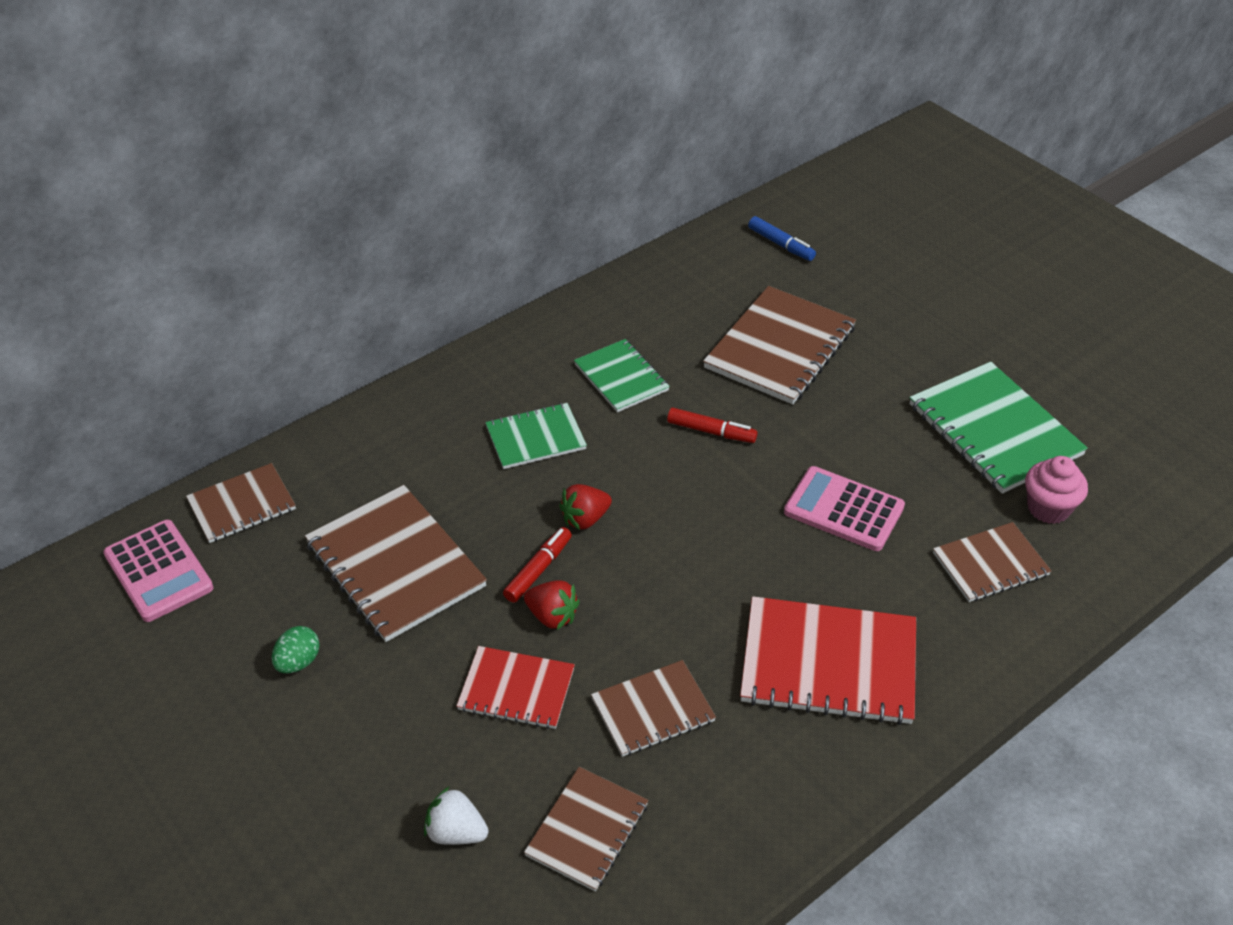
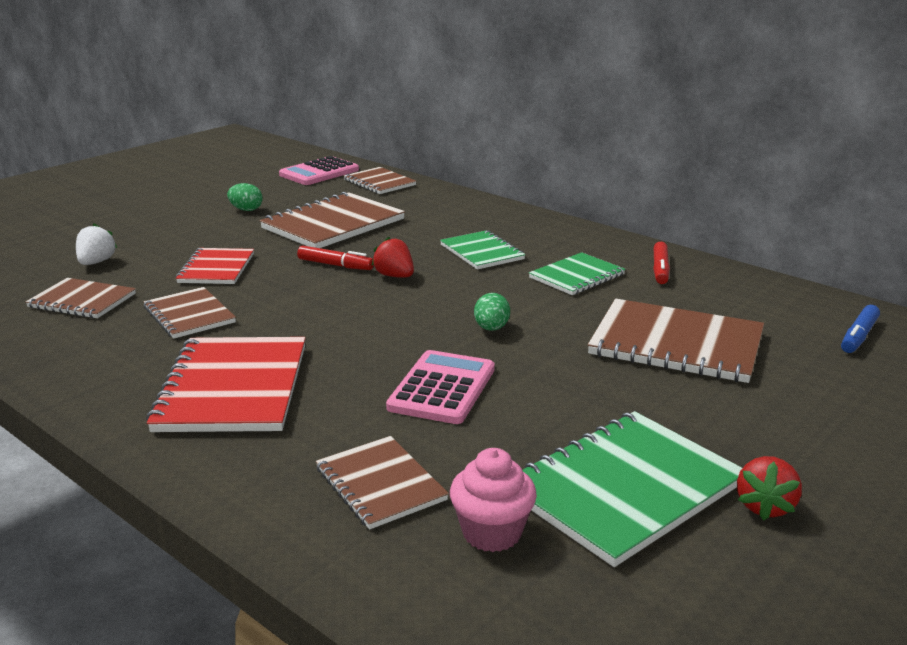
camera: 80 degrees right, 20 degrees down
red strawberry [524,580,580,630] -> red strawberry moved to [737,456,802,521]
red marker [667,408,758,443] -> red marker moved to [653,242,670,284]
none -> green egg [474,293,510,331]

